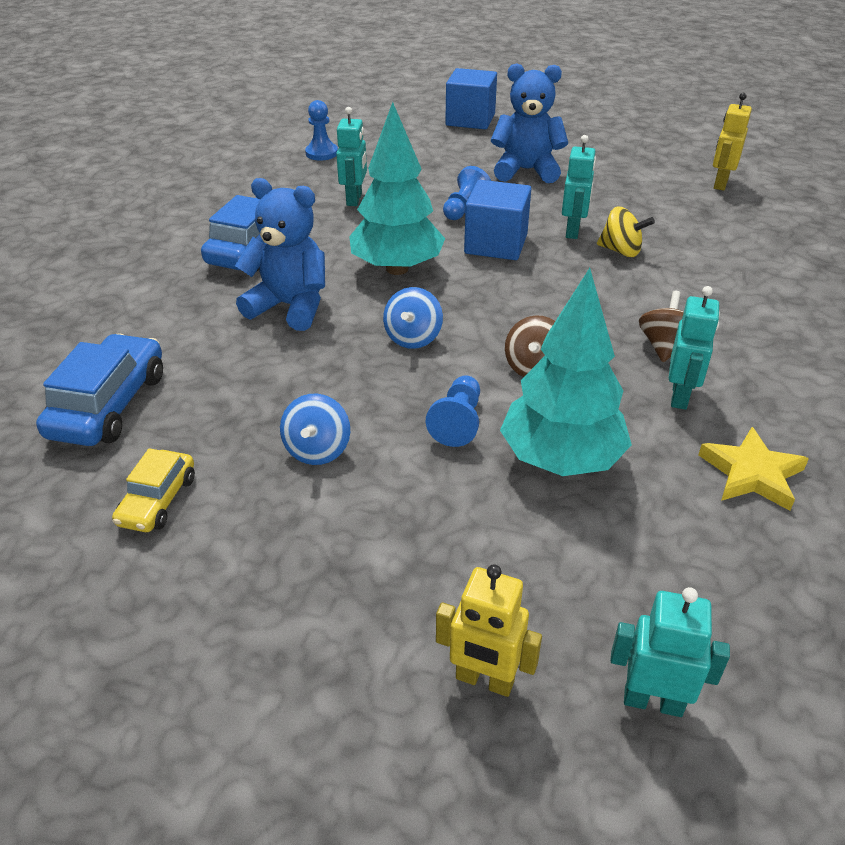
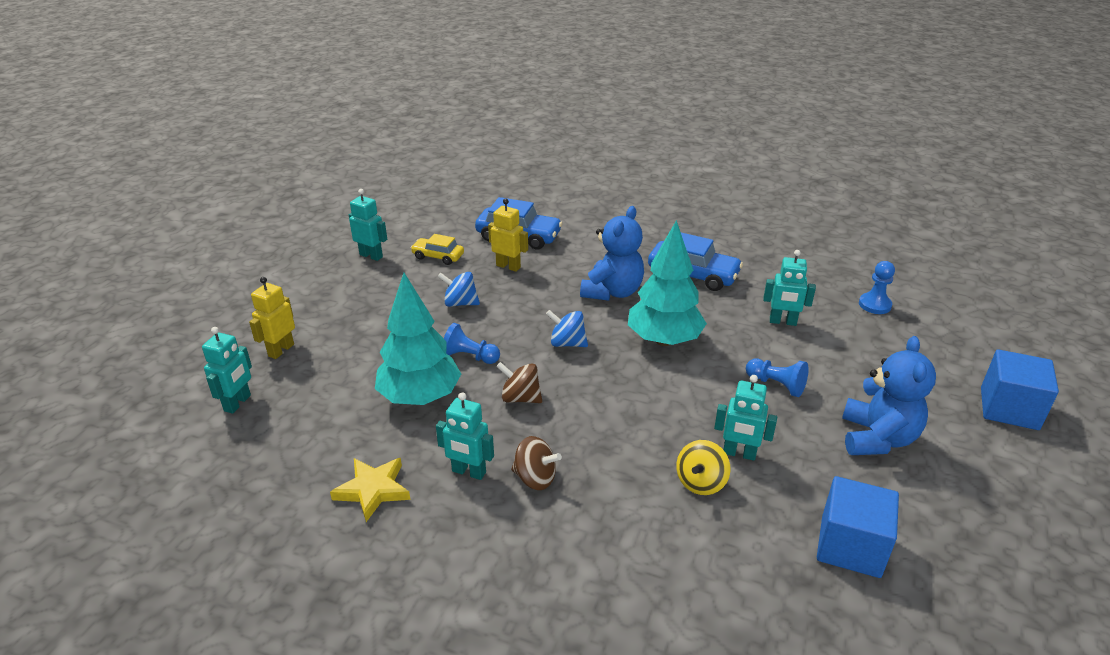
camera: 95 degrees right, 5 degrees down
blue cube [464,180,531,260] -> blue cube moved to [817,476,899,578]
yellow robot [713,93,752,190] -> yellow robot moved to [488,199,528,272]
none -> turquoise robot [349,189,387,261]

